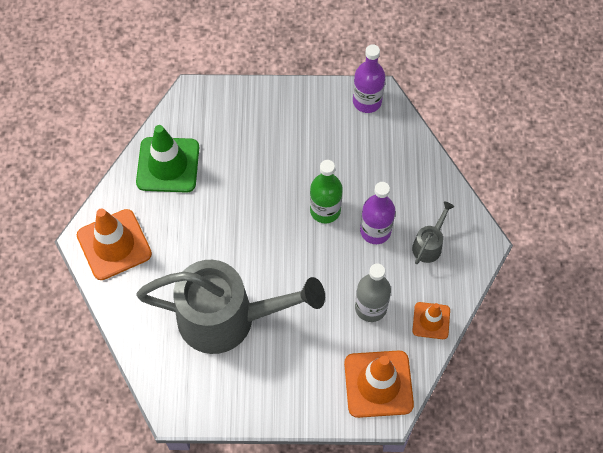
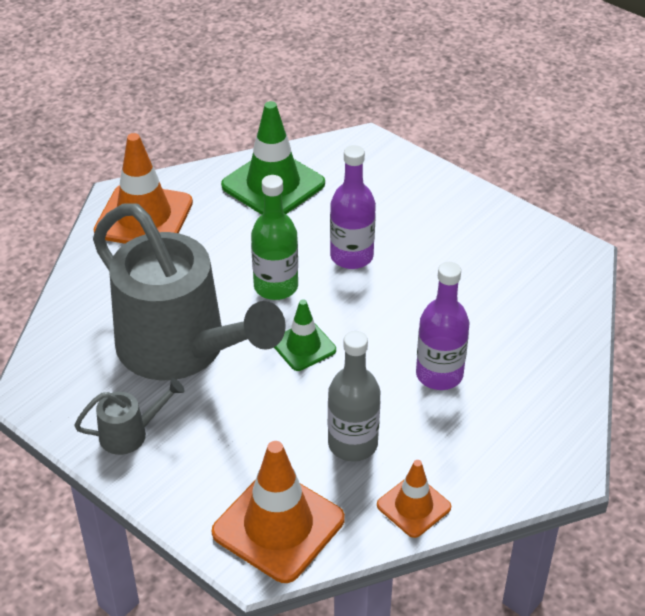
camera: 40 degrees right, 20 degrees down
green bottle [310,160,343,223] -> green bottle moved to [251,175,298,300]
purple bottle [353,44,385,113] -> purple bottle moved to [330,145,376,269]
grey watering can [412,201,454,264] -> grey watering can moved to [74,378,185,455]
none -> green traffic cone [274,299,336,371]

